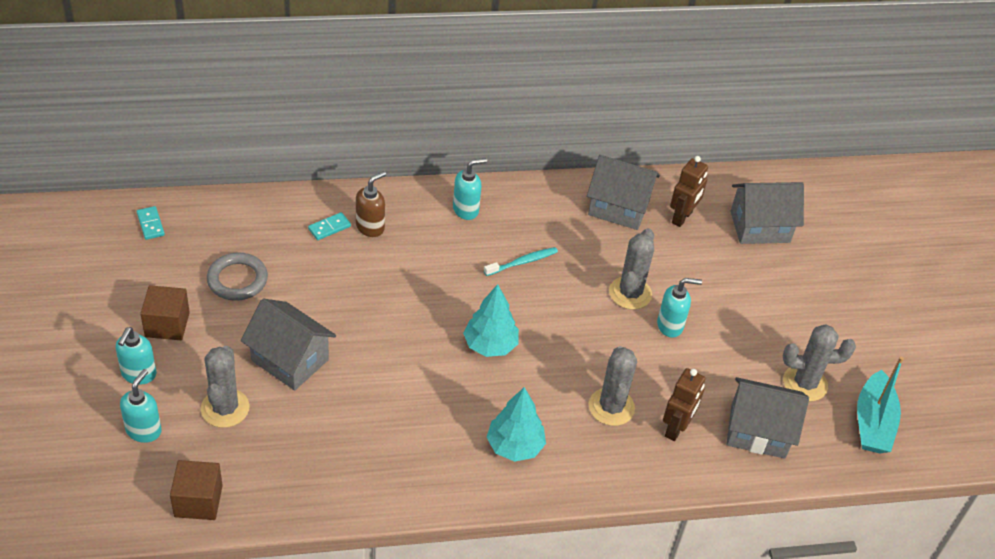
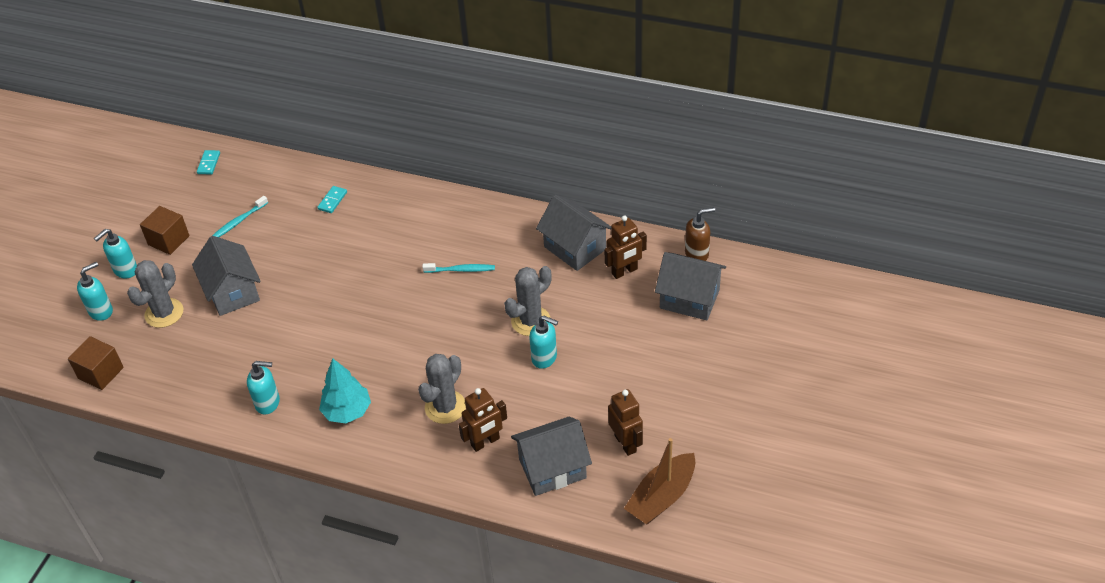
camera: 35 degrees right, 0 degrees up
grey ring [207,253,268,301] -> turquoise toothbrush [211,196,268,237]
turquoise domino [308,212,351,240] -> turquoise domino turned 60 degrees counterclockwise [317,186,347,213]
brown soap dispenser [356,171,386,237] -> brown soap dispenser moved to [685,207,715,261]
turquoise soap dispenser [453,158,487,220] -> turquoise soap dispenser moved to [247,361,280,415]
turquoise tree [463,284,519,357] -> none
grey house [727,377,809,459] -> grey house turned 60 degrees counterclockwise [511,417,592,496]
grey cactus [783,324,856,401] -> brown robot [608,389,643,456]
turquoise boat [857,357,904,453] -> brown boat [624,438,695,525]

